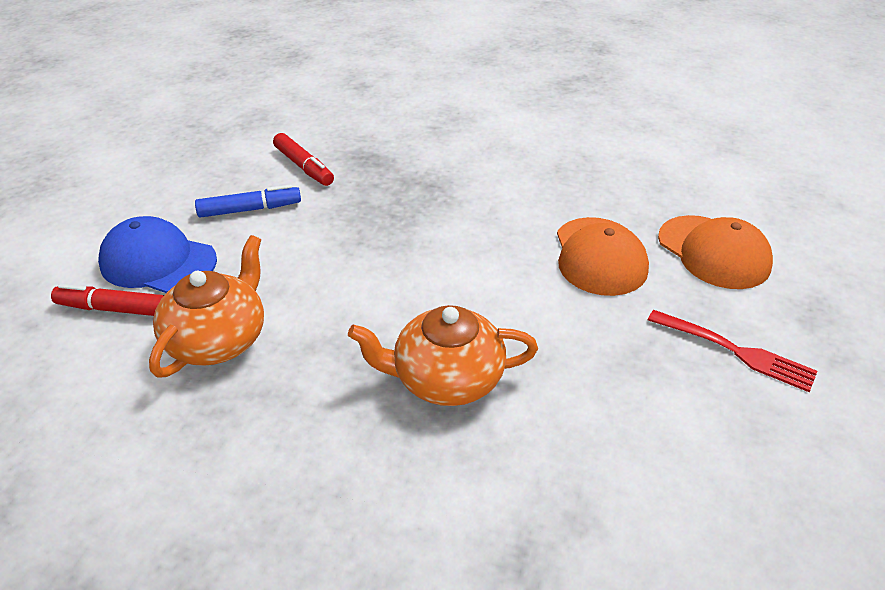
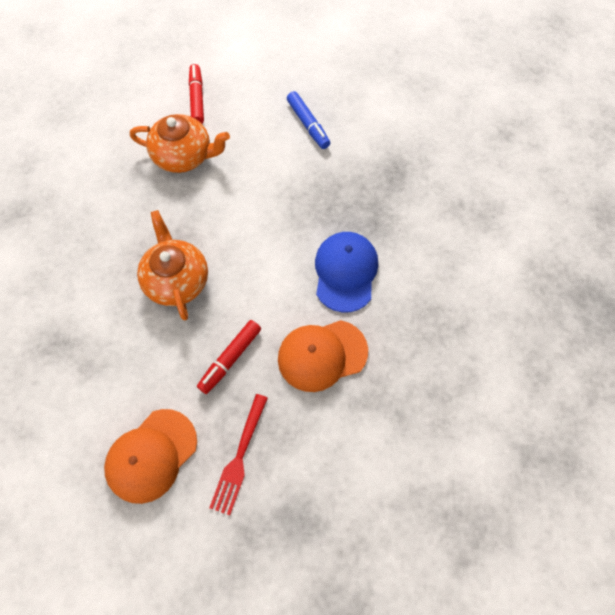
camera: 75 degrees right, 25 degrees up
blue cap [98,216,217,293] -> blue cap moved to [315,232,378,313]
red marker [273,133,334,186] -> red marker moved to [197,320,261,394]
orange cap [658,215,773,289] -> orange cap moved to [104,409,197,504]

